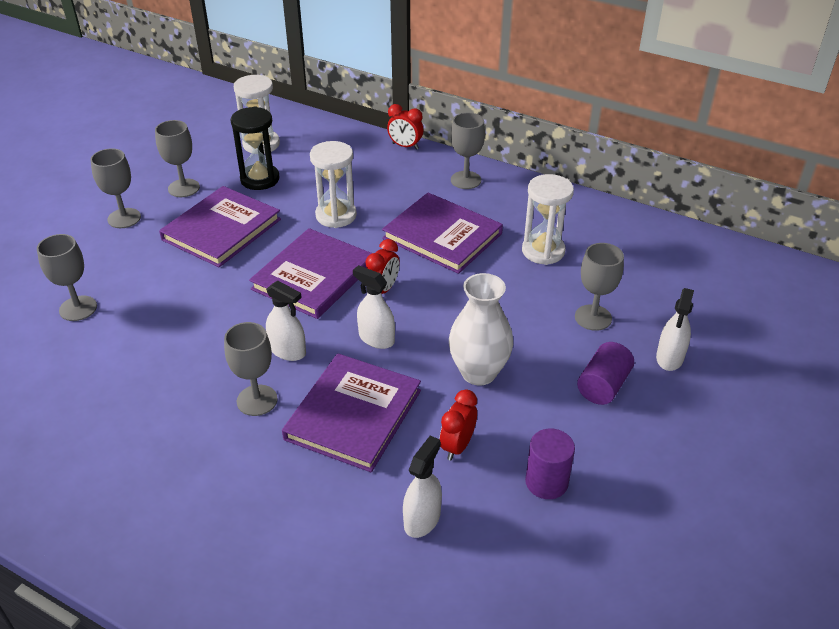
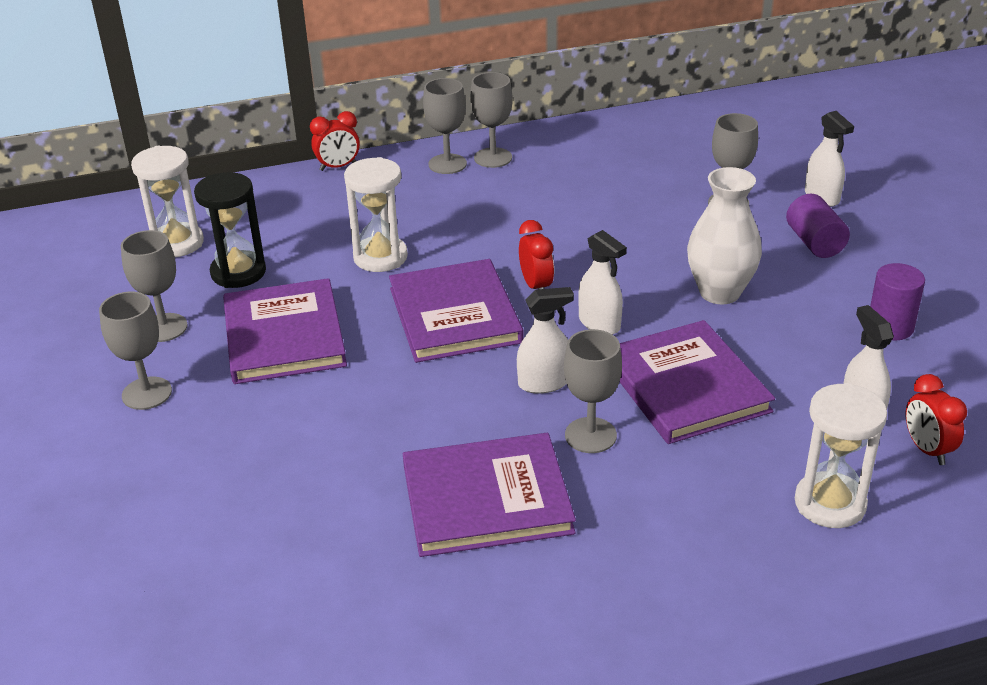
camera: 45 degrees left, 5 degrees down
grey goblet [37,234,97,321] -> grey goblet moved to [470,72,513,168]
white spray bottle [353,265,395,349] -> white spray bottle turned 120 degrees counterclockwise [578,230,627,334]
purple book [382,193,503,274] -> purple book moved to [403,433,576,557]
red clock [440,389,477,461] -> red clock moved to [906,374,967,465]
white hourglass [522,174,574,265] -> white hourglass moved to [795,383,887,528]

